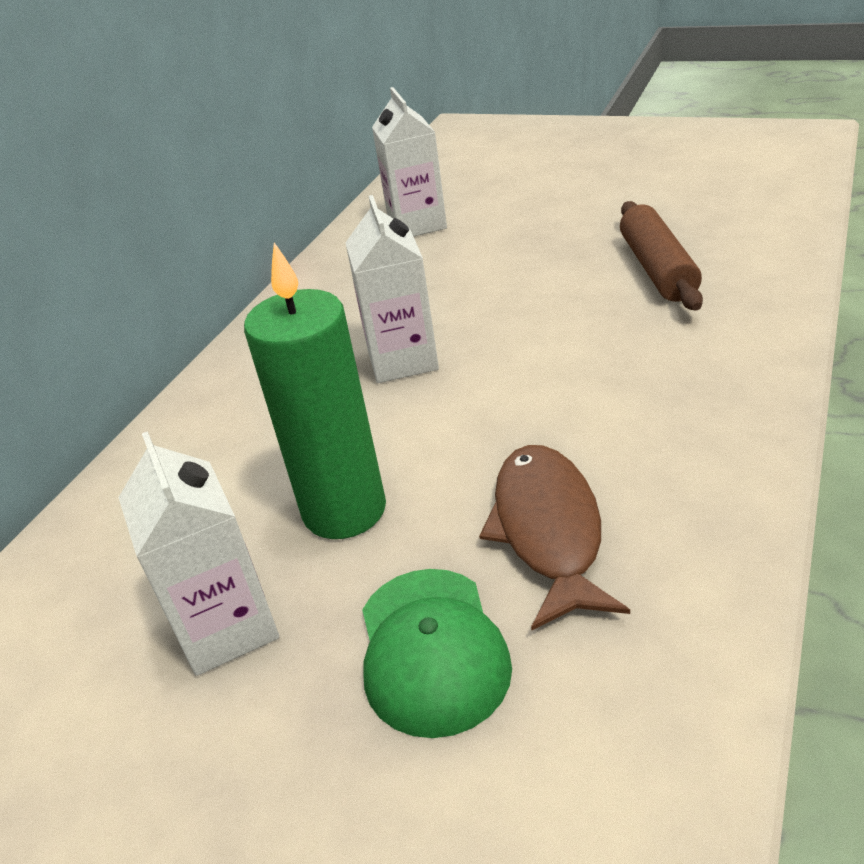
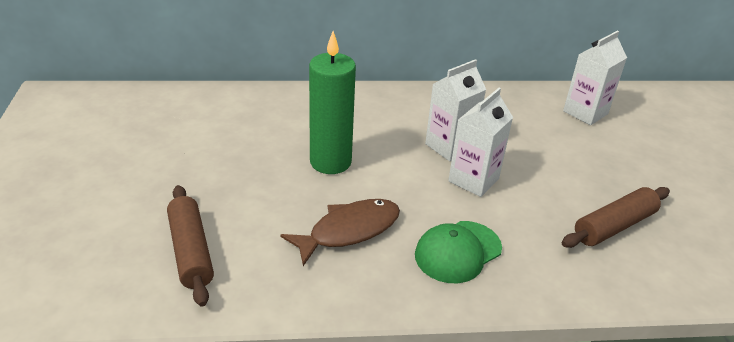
camera: 55 degrees right, 0 degrees up
white carton [118,431,279,676] -> white carton moved to [448,88,513,197]
green cap [362,569,512,738] -> green cap moved to [415,221,502,283]
none -> brown rolling pin [167,185,214,307]

